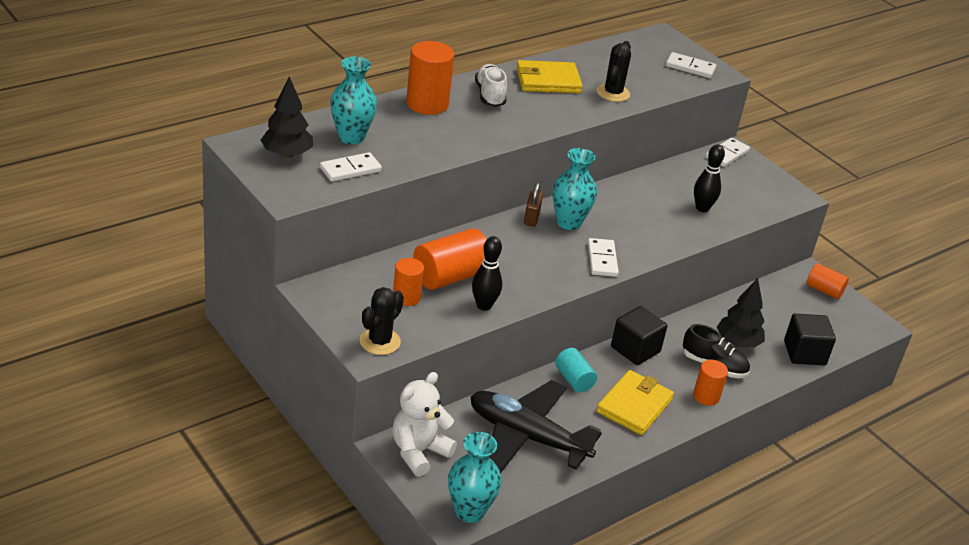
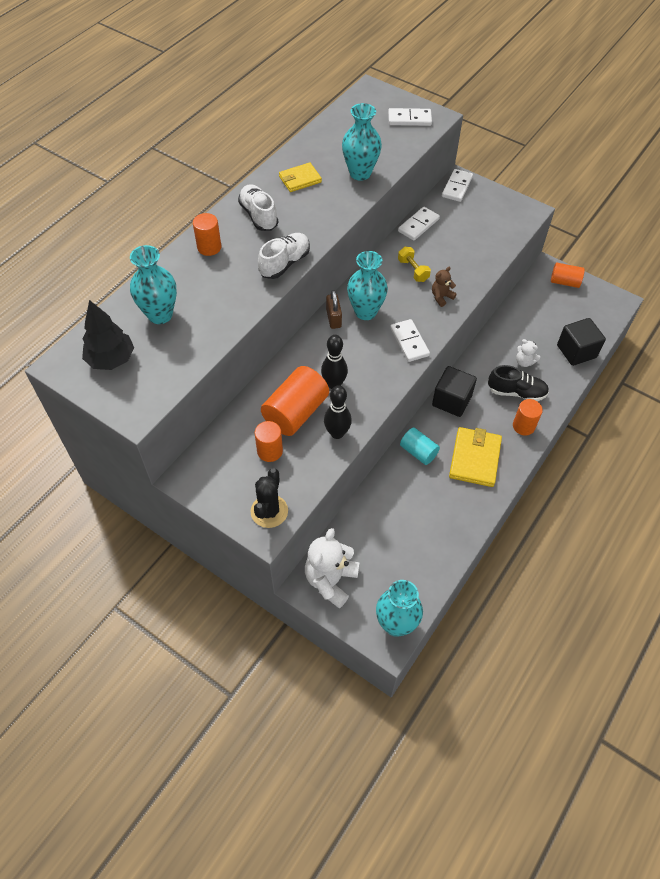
camera: 15 degrees left, 20 degrees up
white domino [320,152,382,182] -> white domino moved to [398,207,440,241]
orange cylinder [406,41,454,115] -> orange cylinder [193,213,221,256], size x0.60
black plane [470,380,602,473] -> none
yellow wallet [516,60,583,93] -> yellow wallet [279,162,322,192], size x0.63
black cactus [597,41,631,102] -> turquoise vase [342,103,382,181]
black bowling pin [694,144,725,212] -> black bowling pin moved to [321,335,348,389]
black tree [717,278,765,348] -> white teddy bear [516,339,540,367]
none -> white shoe [258,233,310,279]
none -> yellow dumbbell [398,247,431,282]
none -> brown teddy bear [432,267,457,307]

